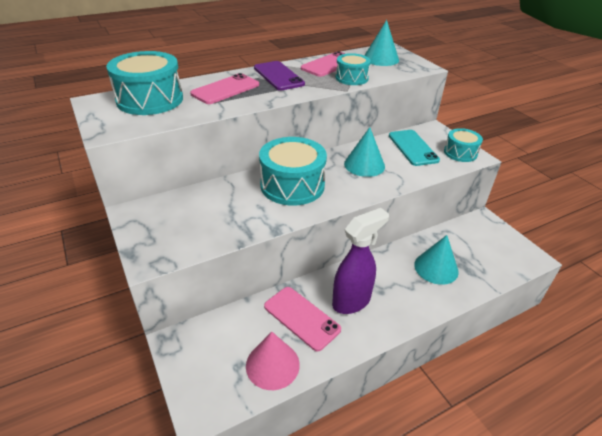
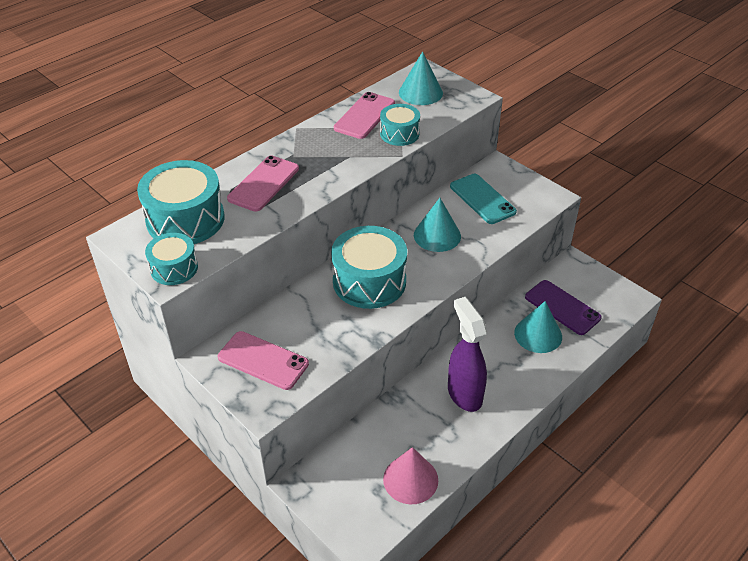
camera: 15 degrees left, 5 degrees up
purple phone [254,61,305,90] -> purple phone moved to [525,280,602,335]
pink phone [264,287,341,351] -> pink phone moved to [218,331,309,390]
purple spray bottle [332,208,389,314] -> purple spray bottle turned 60 degrees counterclockwise [448,297,487,412]
turquoise drum [444,128,483,162] -> turquoise drum moved to [145,233,198,285]

